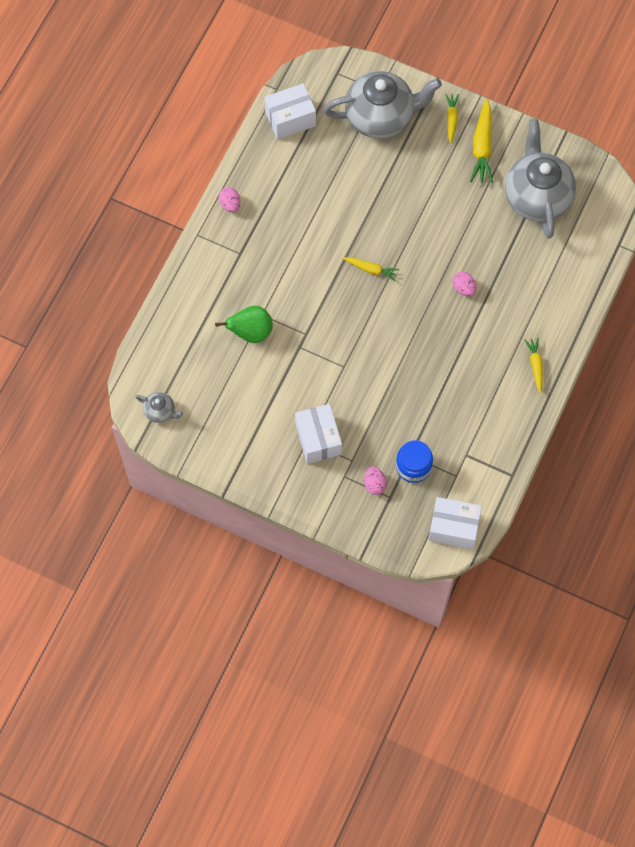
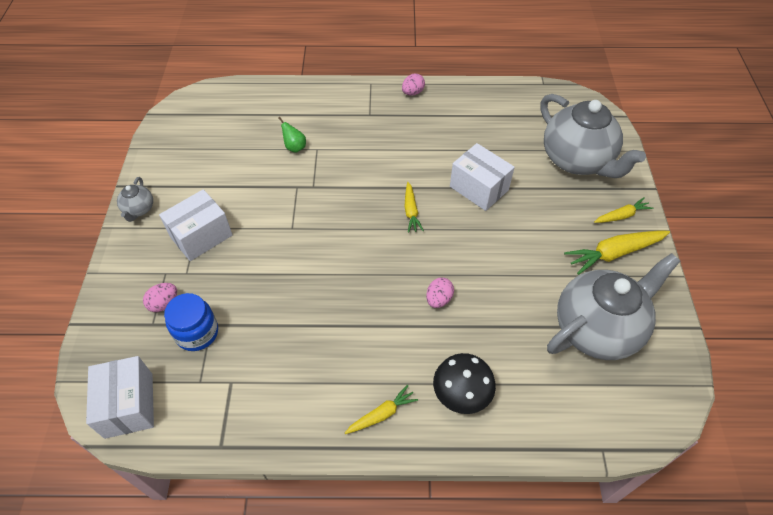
camera: 65 degrees right, 15 degrees down
grey teapot [136,392,183,423] -> grey teapot moved to [117,177,153,222]
green pear [215,306,273,343] -> green pear [278,117,306,153], size x0.58
white box [265,83,316,139] -> white box moved to [450,143,515,211]
none -> black mushroom [433,353,496,414]

